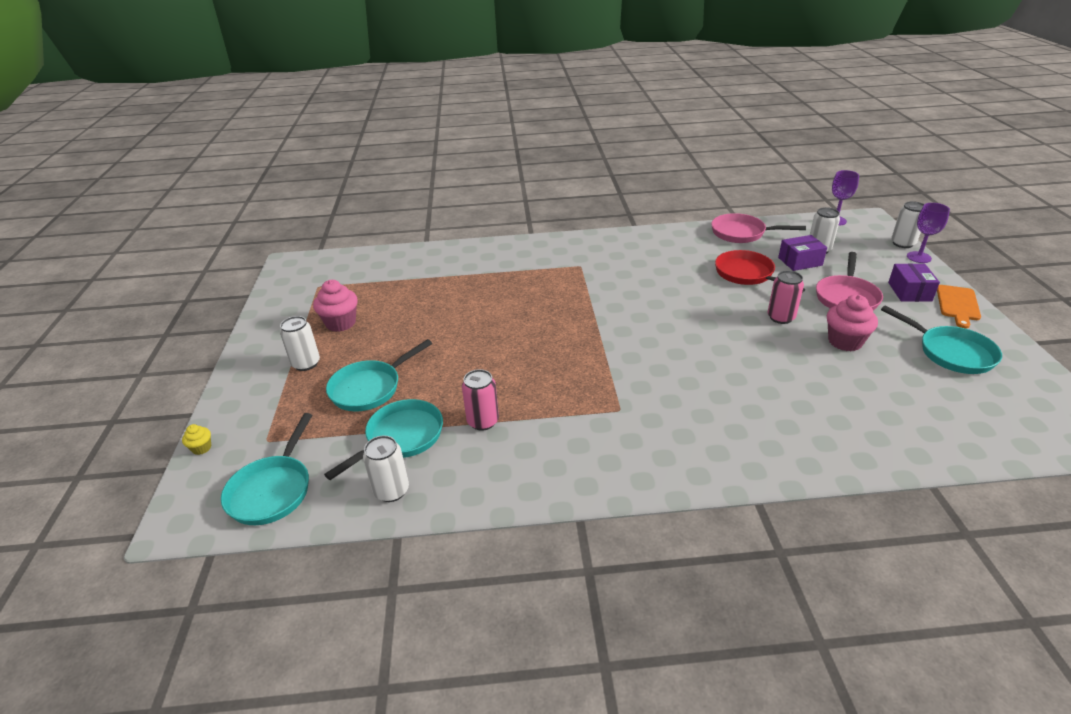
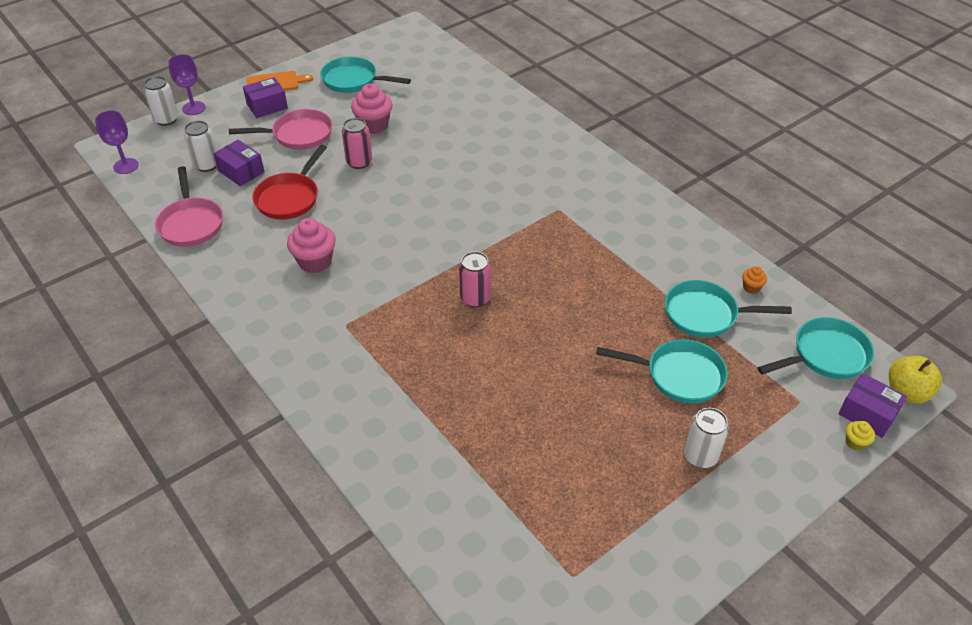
camera: 125 degrees left, 10 degrees up
pink cupcake [313,280,358,332] -> pink cupcake moved to [287,218,336,273]
white can [363,435,409,502] -> orange cupcake [742,266,767,294]
pink can [462,369,499,431] -> pink can moved to [459,251,491,308]
turquoise pan [881,305,1002,374] -> turquoise pan turned 90 degrees counterclockwise [320,56,411,93]
none -> purple box [838,373,907,438]
none -> yellow apple [889,356,942,403]

